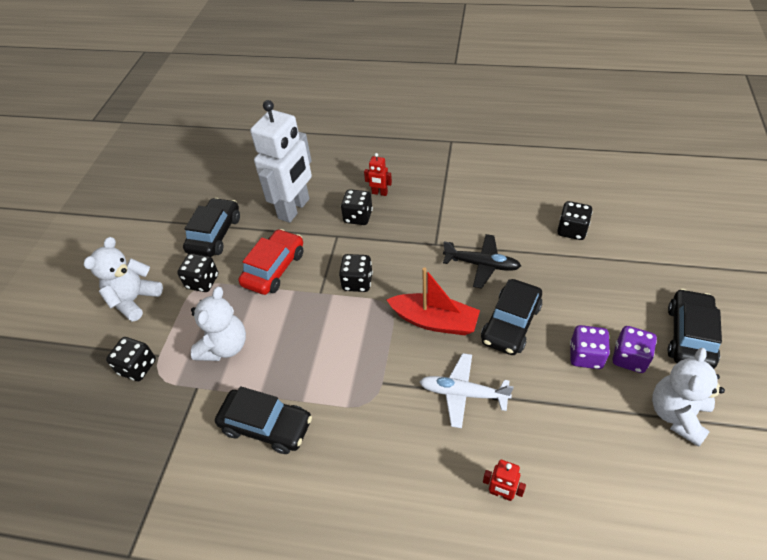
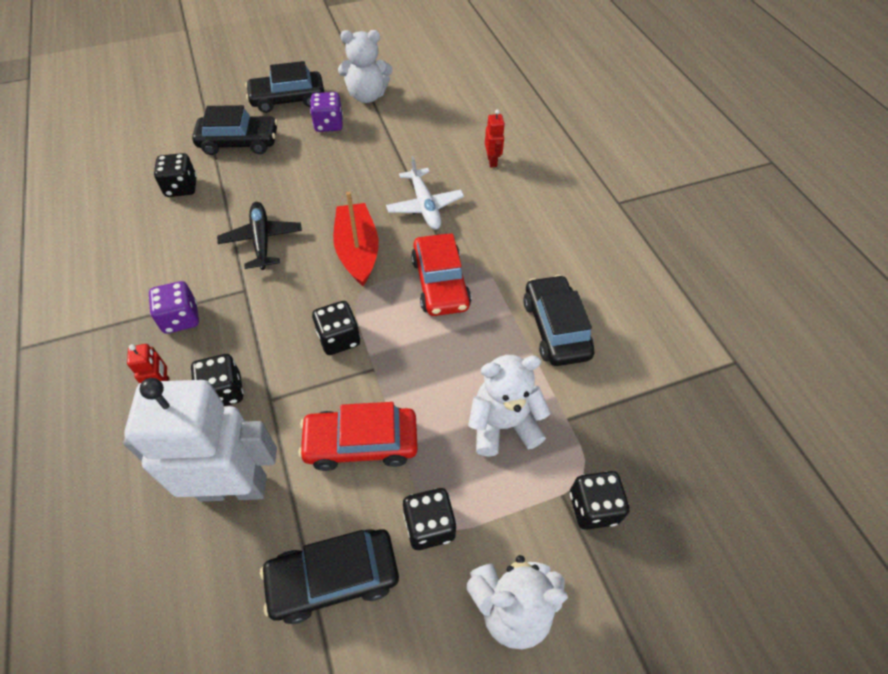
camera: 125 degrees left, 5 degrees up
black car [481,279,543,355] -> black car moved to [192,105,278,155]
purple dice [570,325,610,369] -> purple dice moved to [149,281,199,334]
none -> red car [411,233,471,316]

